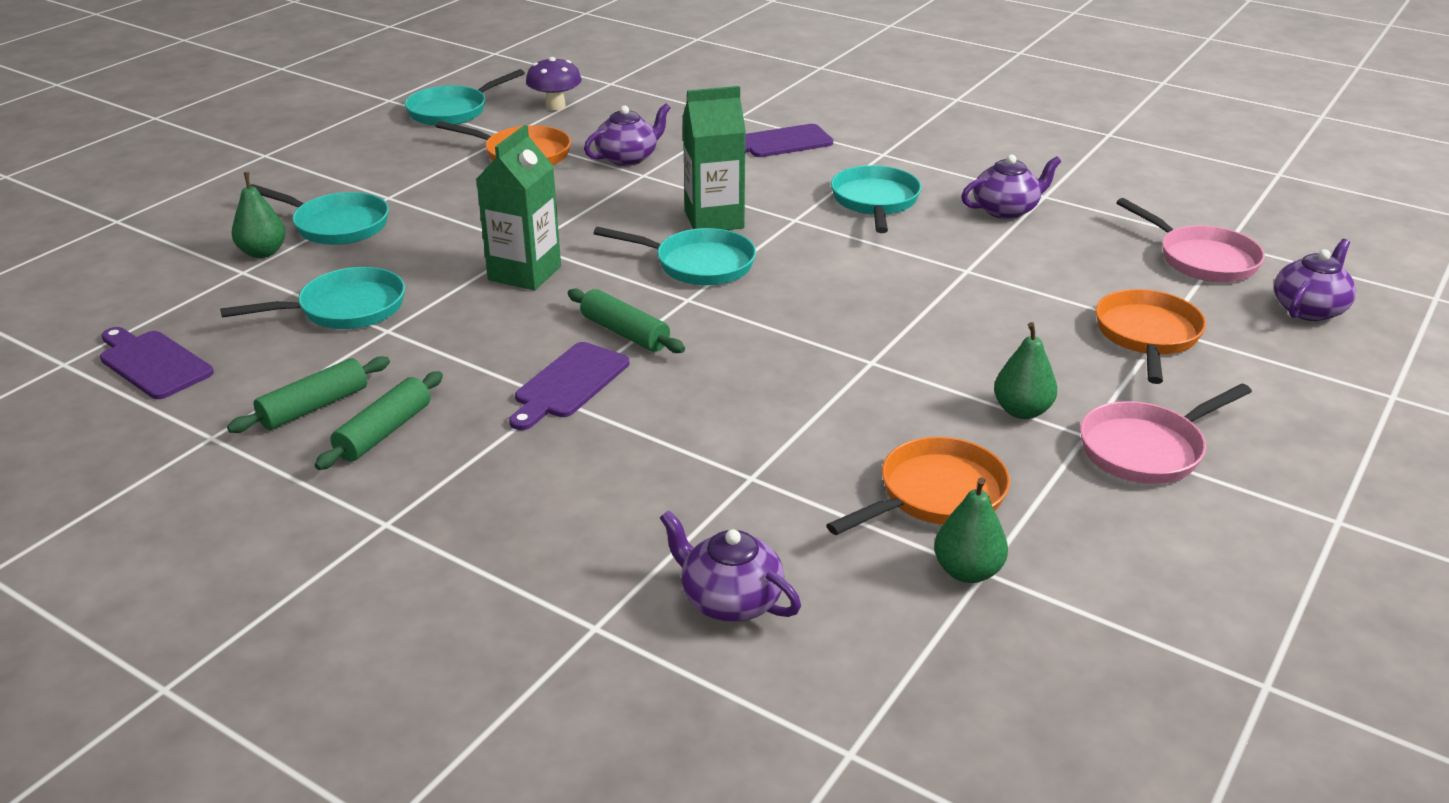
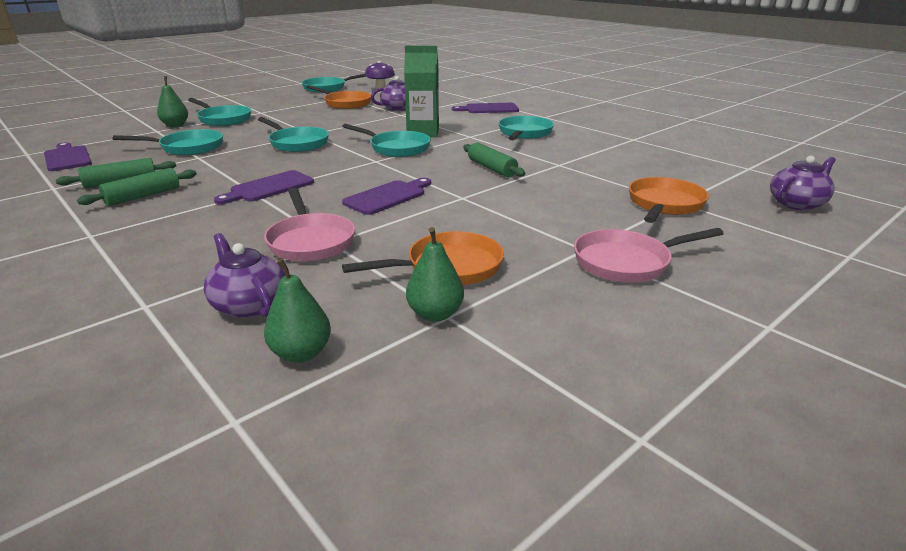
camera: 15 degrees right, 5 degrees down
green carton [476,125,561,290] -> turquoise pan [258,117,329,152]
green rolling pin [568,289,685,353] -> green rolling pin moved to [463,143,525,177]
purple teapot [961,155,1061,219] -> none
green pear [994,322,1057,419] -> green pear moved to [264,258,331,363]
pink pan [1116,198,1265,282] -> pink pan moved to [264,188,355,262]
none -> purple cutting board [342,178,431,215]

